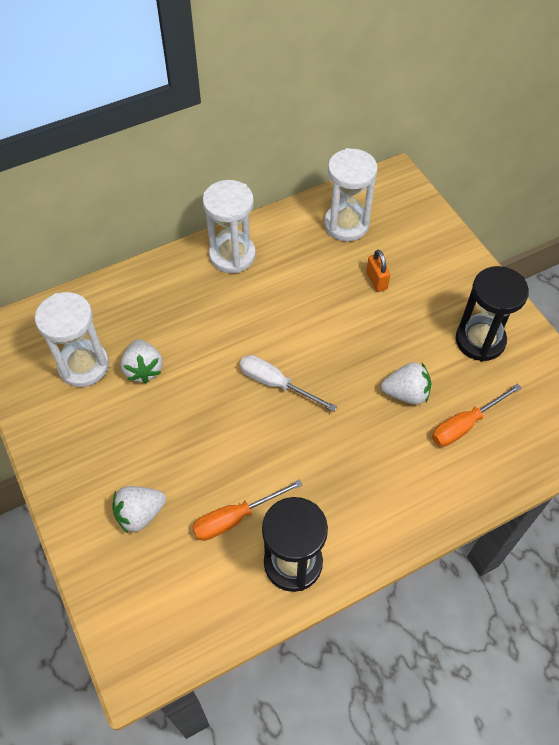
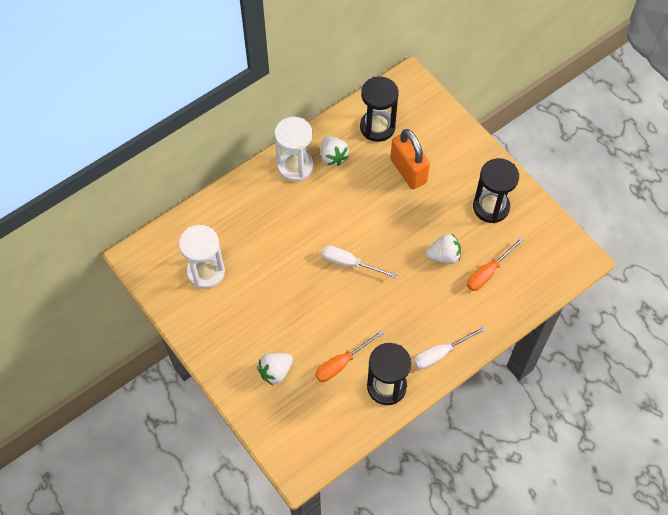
camera: 10 degrees left, 5 degrees up
white strawberry [121,339,163,384] -> white strawberry moved to [321,136,349,166]
white hourglass [324,148,378,241] -> black hourglass [360,76,399,142]
orange padlock [366,249,390,292] -> orange padlock [390,129,430,189], size x2.01
none -> white screwdriver [414,326,486,369]

